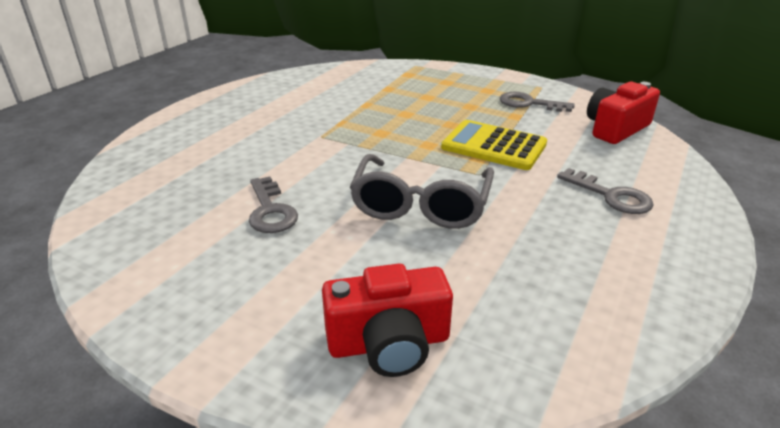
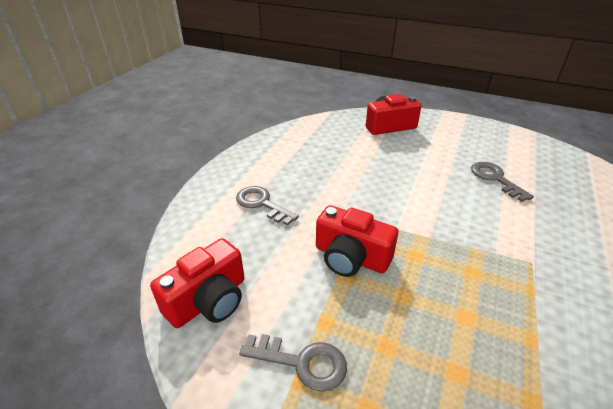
camera: 175 degrees right, 5 degrees up
grey glasses [350,154,494,229] -> none
yellow calculator [441,120,547,170] -> red camera [316,205,398,277]

